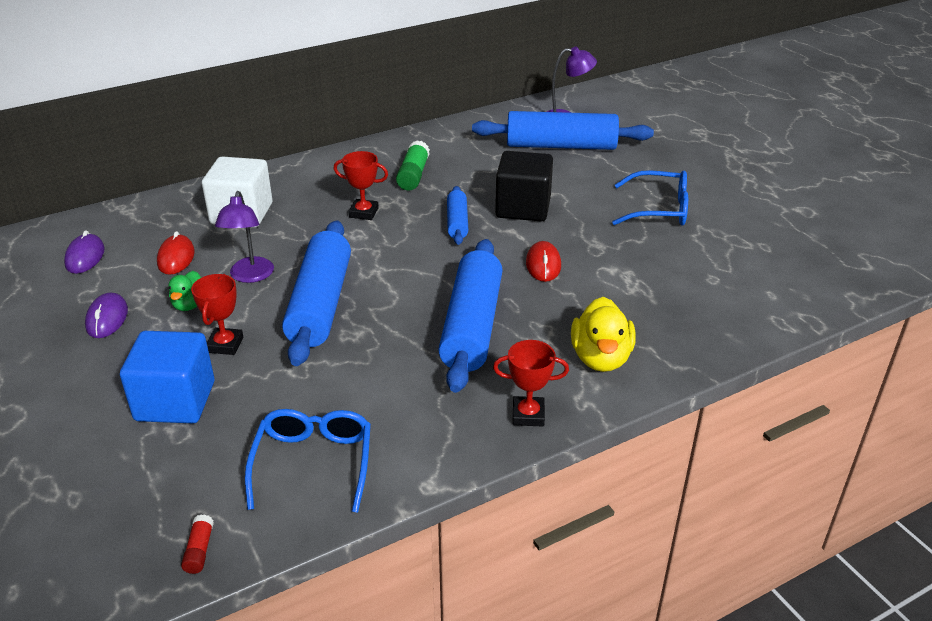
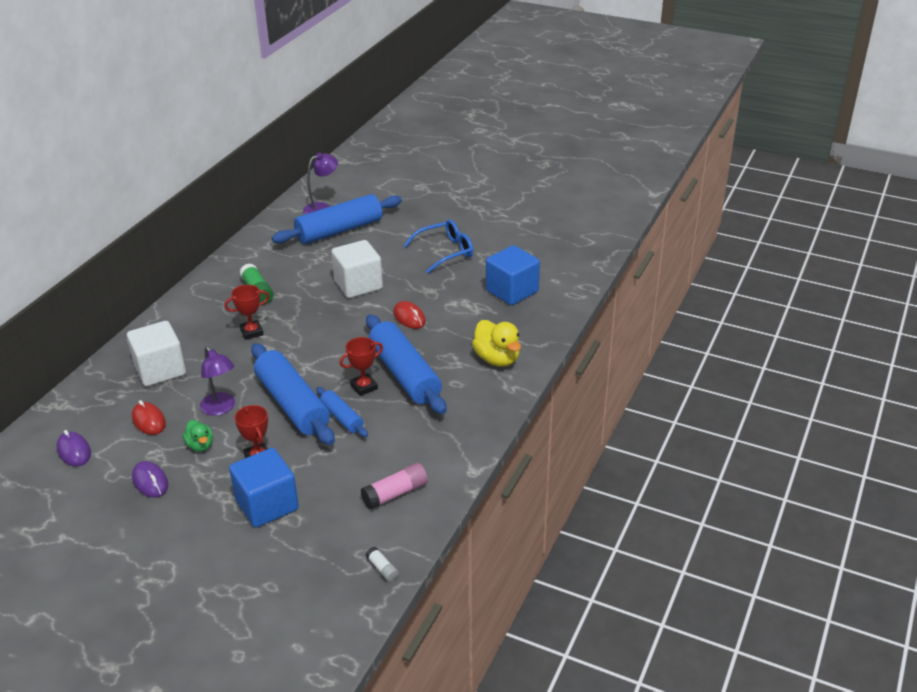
camera: 35 degrees left, 0 degrees up
red glue stick [181,514,214,574] -> white glue stick [366,547,399,582]
blue glasses [245,409,371,513] -> pink glue stick [361,463,428,510]
blue rolling pin [447,186,468,245] -> blue rolling pin moved to [316,387,368,437]
red trophy [493,340,569,427] -> red trophy moved to [340,337,383,396]
black cube [495,151,553,222] -> white cube [331,240,383,298]
none -> blue cube [486,245,540,305]

